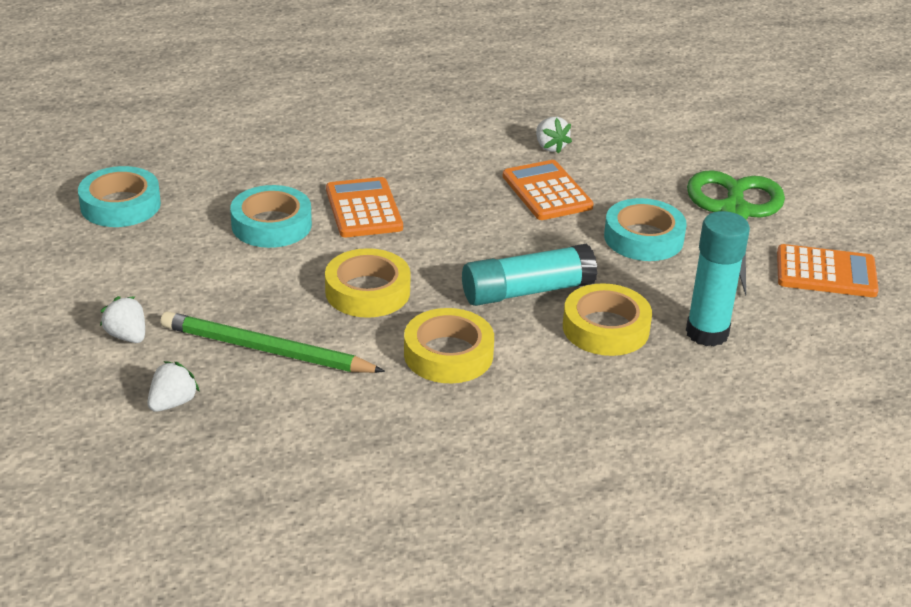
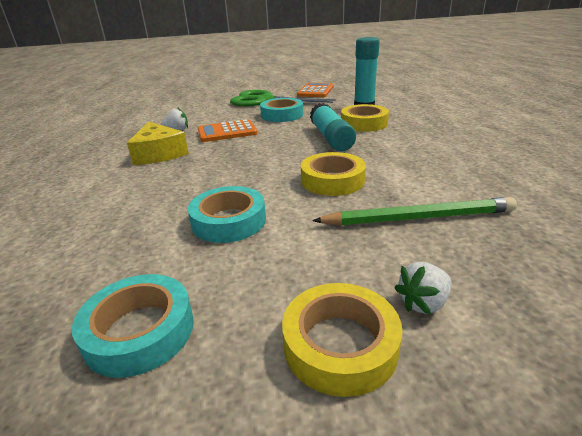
camera: 80 degrees left, 5 degrees down
white strawberry [147,361,200,412] -> none
green pencil [160,311,385,373] -> green pencil turned 120 degrees counterclockwise [312,197,517,226]
orange calculator [326,177,403,237] -> none
yellow tape [404,308,494,383] -> yellow tape moved to [282,283,402,397]
none -> yellow cheese [127,121,189,165]

